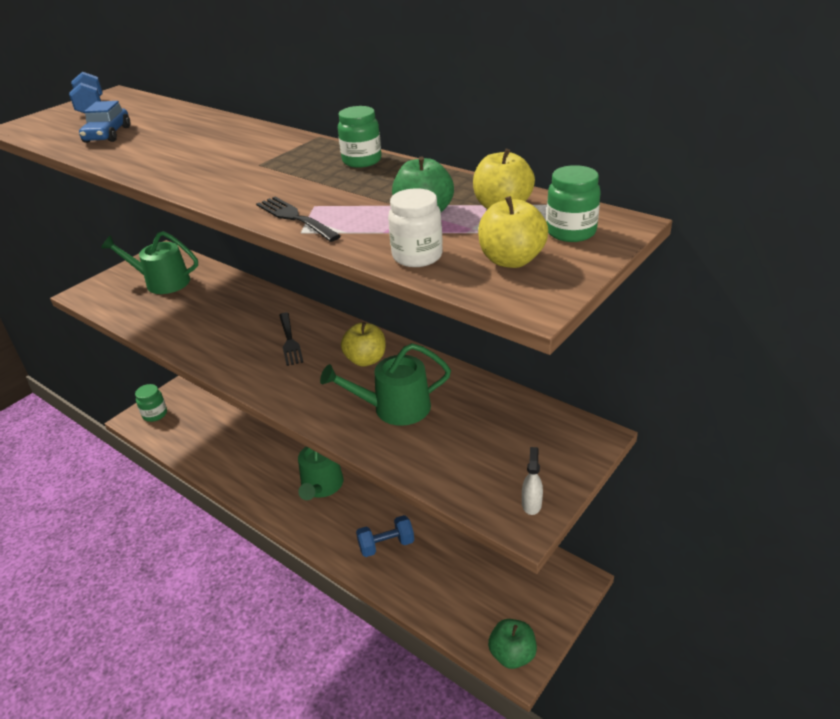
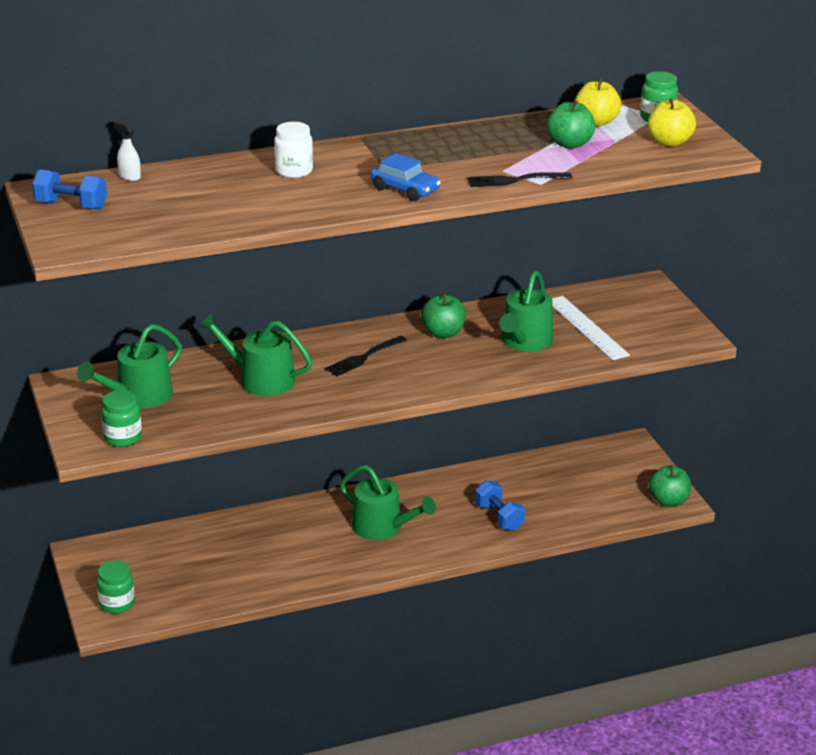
camera: 60 degrees left, 5 degrees down
blue car [79,101,130,143] -> blue car moved to [371,153,441,201]
black fork [279,312,303,366] -> black fork turned 120 degrees clockwise [325,336,407,376]
green jar [338,106,381,168] -> green jar moved to [101,390,142,447]
yellow apple [341,322,386,366] -> green apple [421,293,466,338]
blue dumbbell [356,515,414,557] -> blue dumbbell turned 45 degrees counterclockwise [475,480,525,531]
white jar [388,188,443,267] -> white jar moved to [274,122,313,178]
white spray bottle [522,447,543,515] -> white spray bottle moved to [113,121,141,181]
none -> green watering can [198,313,312,396]
none -> white ruler [552,296,630,360]

